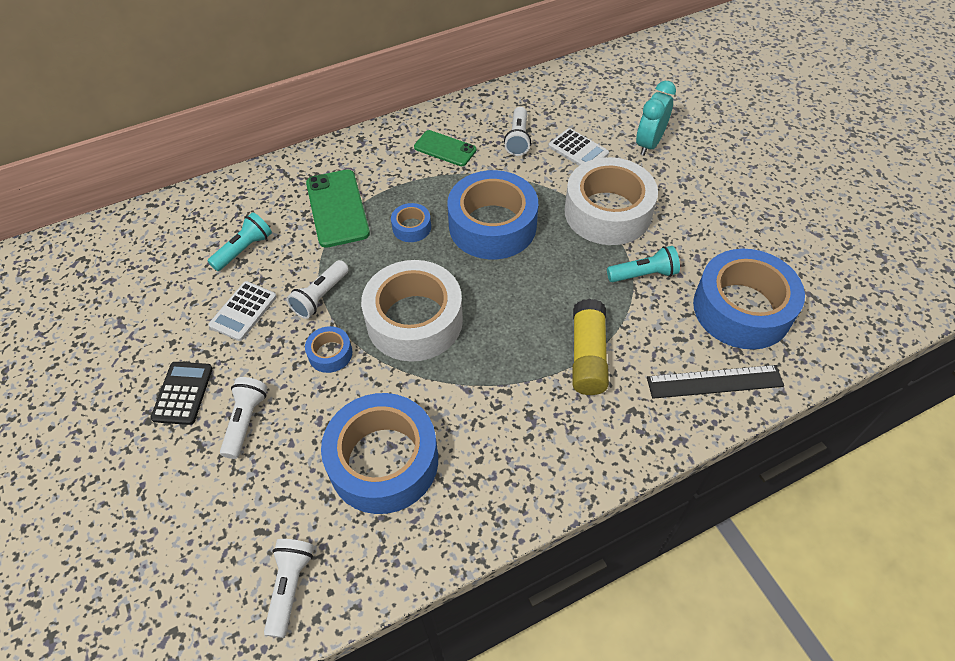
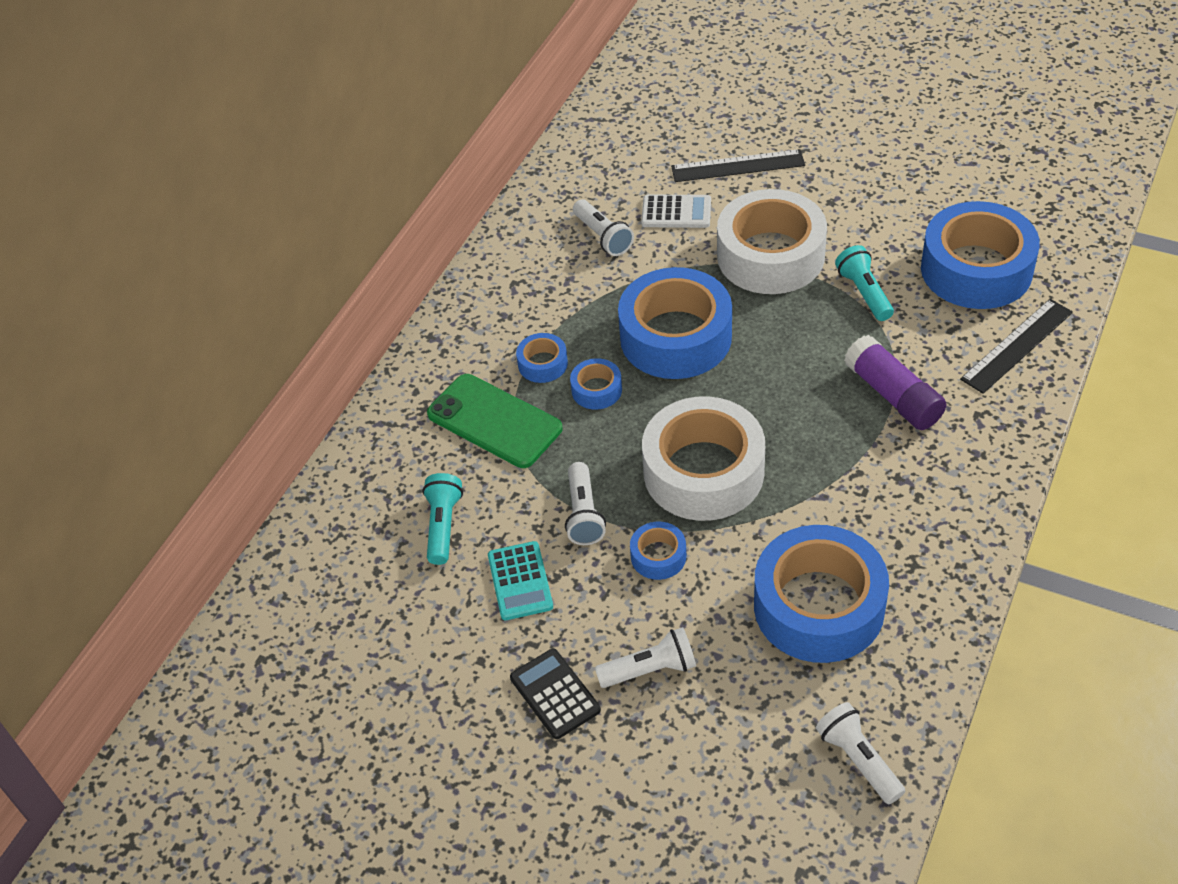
camera: 35 degrees left, 5 degrees down
white calculator [208,281,277,341] -> turquoise calculator [488,541,553,620]
white flashlight [220,377,267,459] -> white flashlight turned 105 degrees clockwise [595,627,696,688]
green phone [414,130,476,166] -> none
yellow glue stick [572,299,609,395] -> purple glue stick [844,335,947,430]
turquoise flashlight [607,246,680,282] -> turquoise flashlight turned 60 degrees counterclockwise [835,245,894,321]
turquoise clock [636,81,676,156] -> black ruler [671,149,805,182]
none -> blue tape [516,333,568,383]

